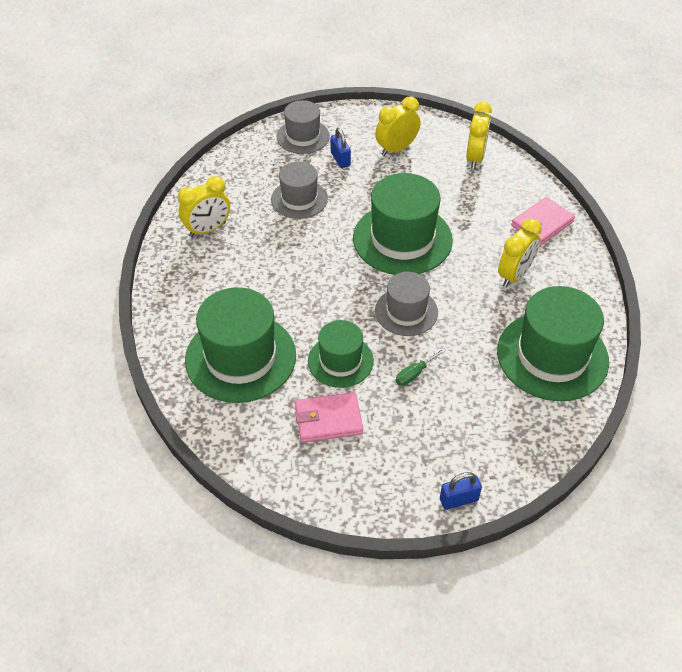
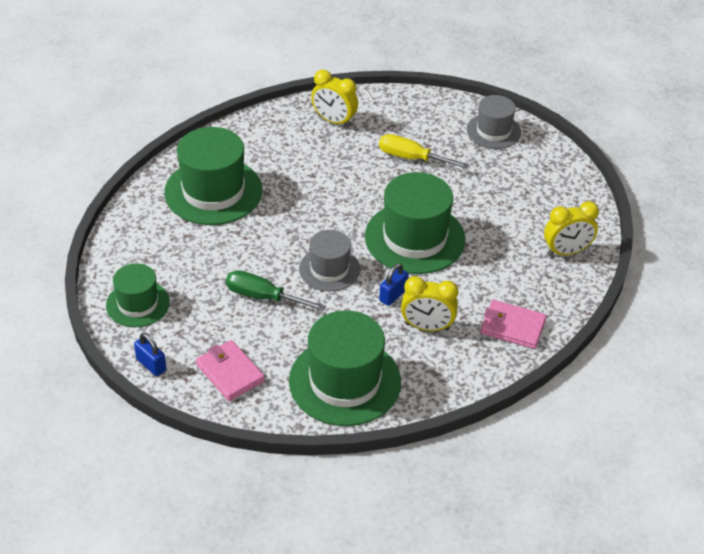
camera: 60 degrees right, 5 degrees down
grey hat [271,161,328,219] -> yellow screwdriver [379,134,470,169]
pink wallet [295,392,363,443] -> pink wallet moved to [196,340,265,401]
green hat [308,320,374,388] -> green hat moved to [106,263,170,327]
blue padlock [331,128,351,168] -> blue padlock moved to [379,263,409,306]
yellow clock [375,97,420,156] -> none
green screwdriver [396,348,446,386] -> green screwdriver [226,270,326,311], size x1.75

